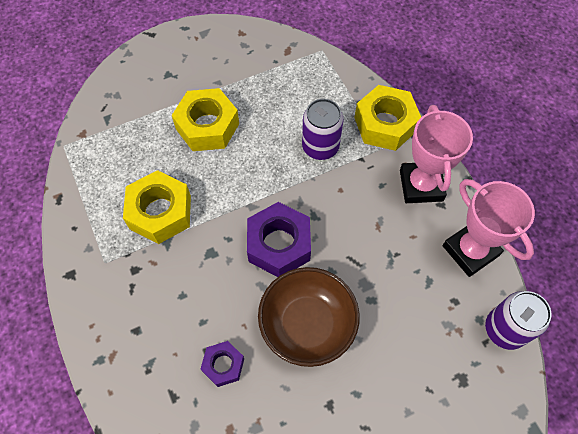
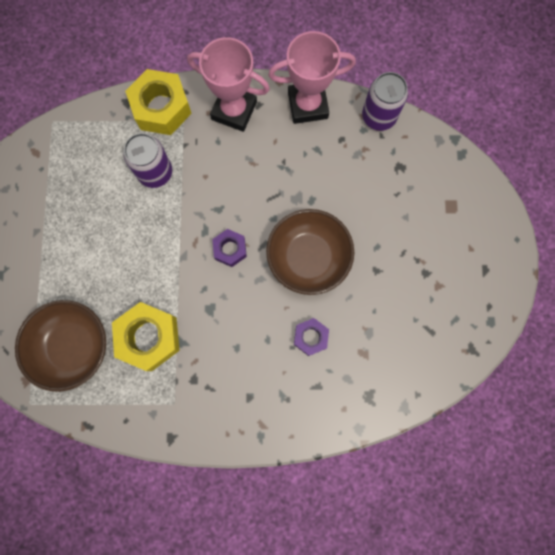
camera: 65 degrees left, 15 degrees up
yellow nut [172,88,239,151] -> none
purple nut [247,202,311,277] -> purple nut [212,229,247,267], size x0.56
none -> brown bowl [15,300,106,392]

